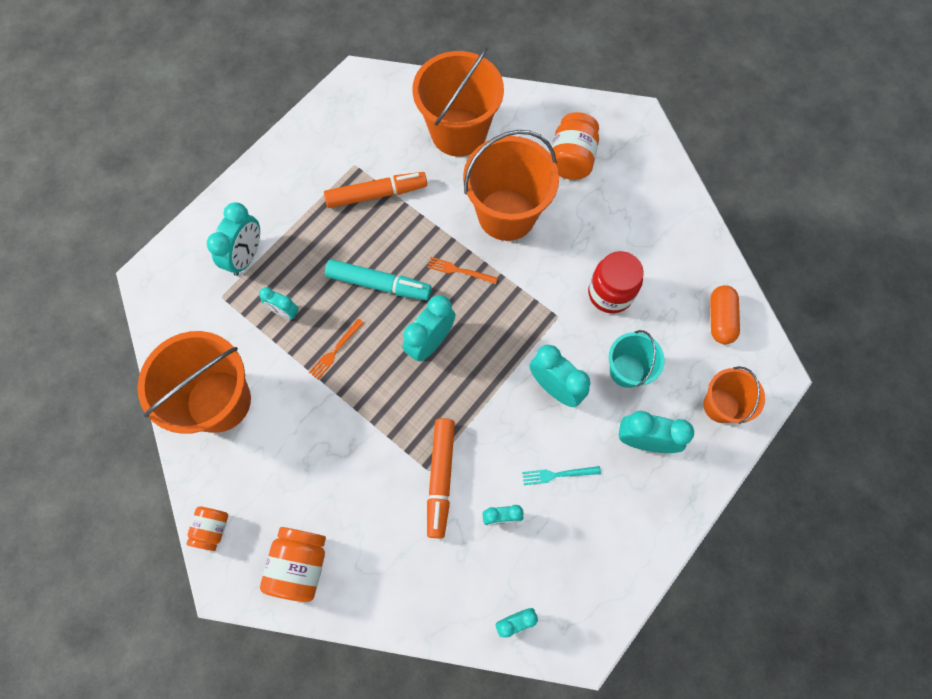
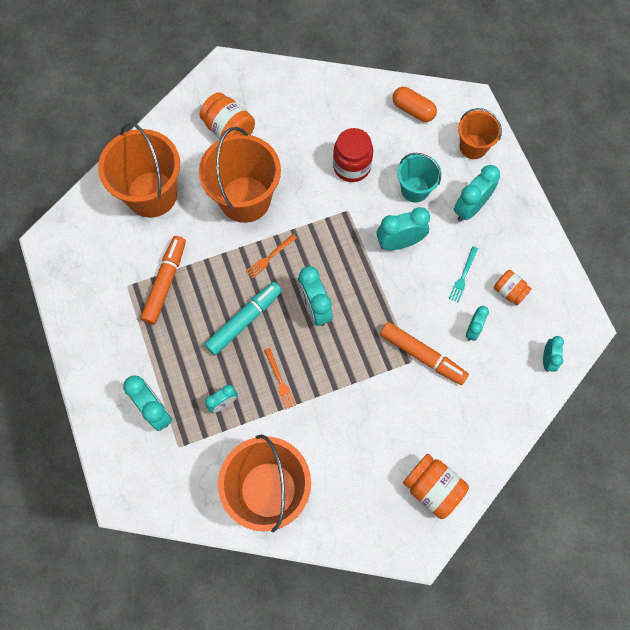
camera: 60 degrees left, 0 degrees up
orange jar [186,506,228,551] -> orange jar moved to [494,270,532,305]

